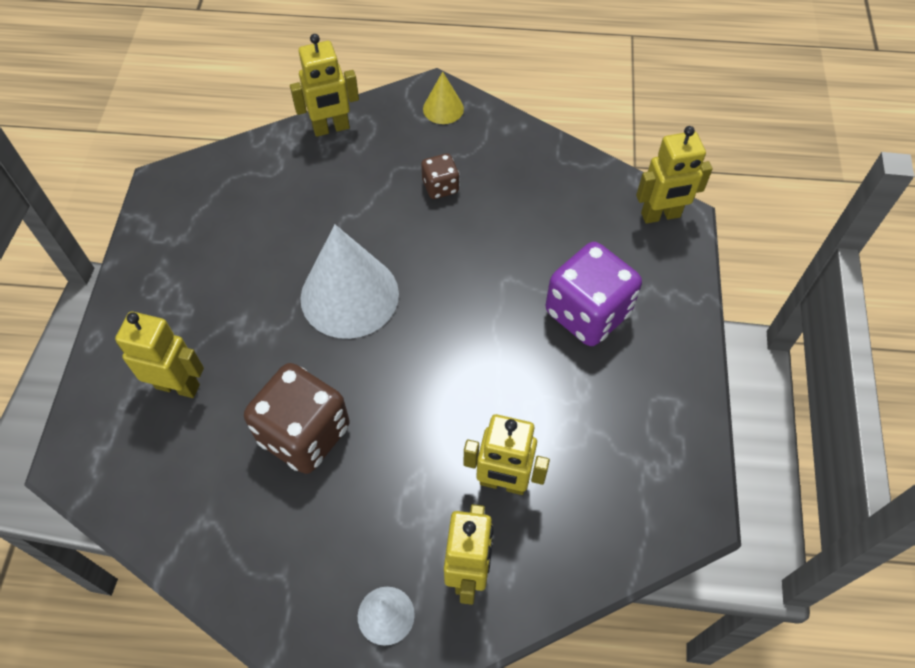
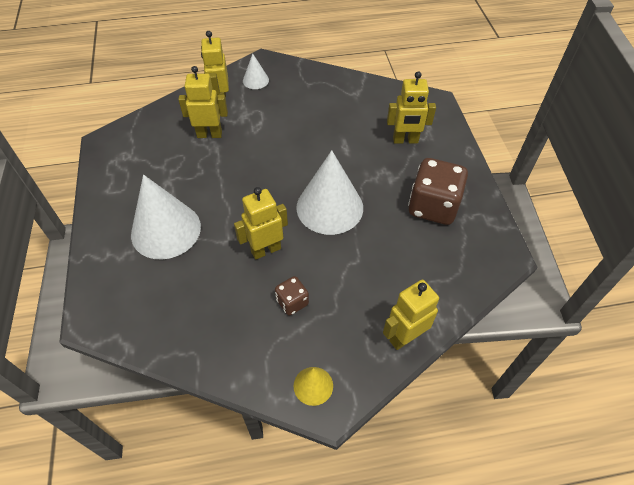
camera: 165 degrees right, 5 degrees down
brown dice [244,363,350,474] -> brown dice moved to [408,158,468,225]
purple dice [546,242,642,346] -> white cone [131,175,201,260]
yellow robot [636,126,713,224] -> yellow robot moved to [234,187,288,260]

